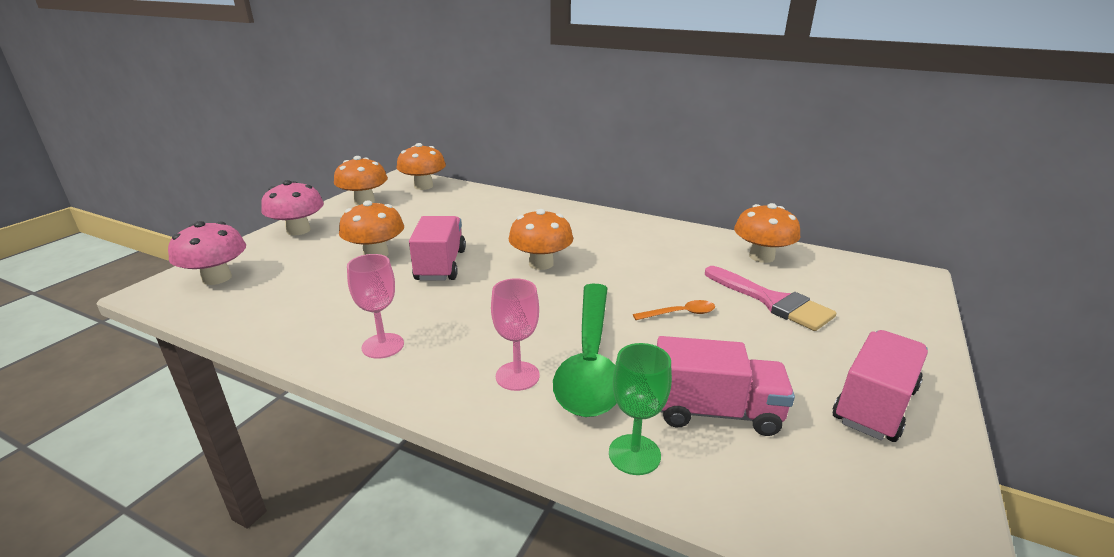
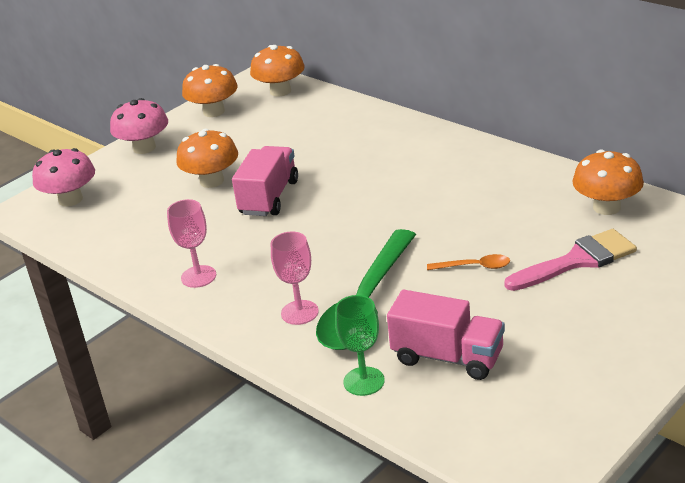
camera: 20 degrees right, 5 degrees up
orange mushroom [509,209,573,270] -> none
pink brush [705,266,836,331] -> pink brush turned 90 degrees counterclockwise [505,229,637,291]
pink truck [833,330,928,442] -> none

